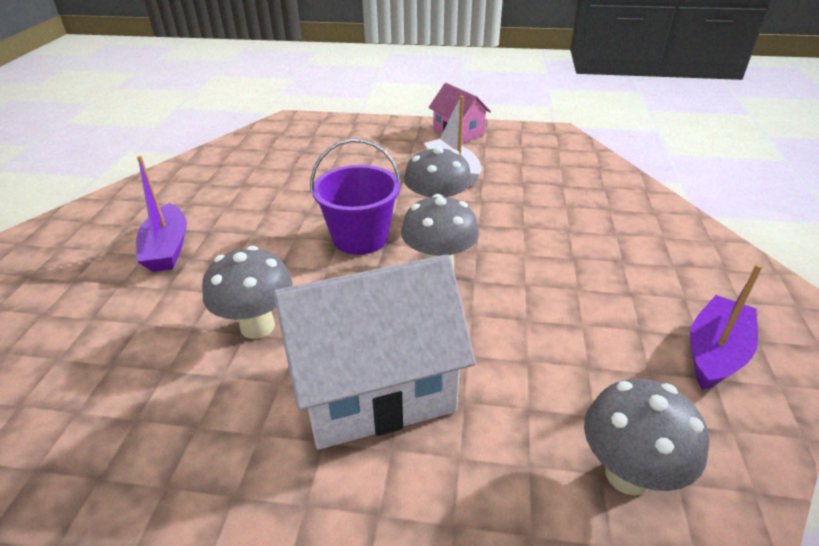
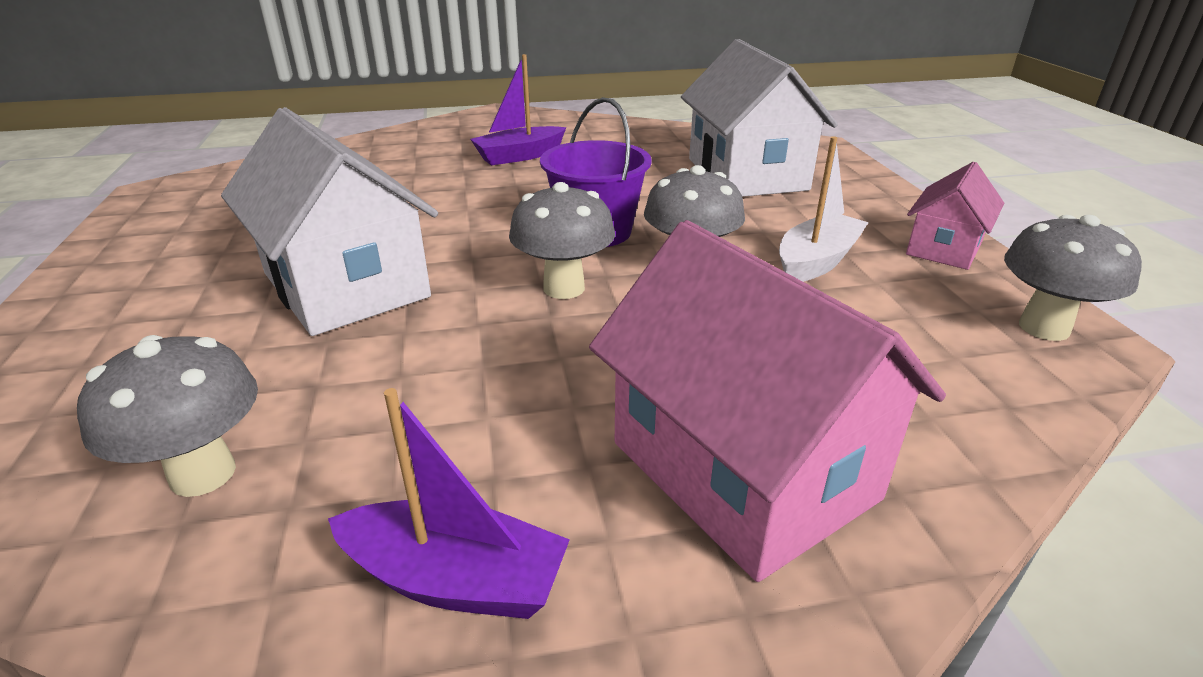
camera: 70 degrees right, 5 degrees down
grey mushroom [202,246,293,339] -> grey mushroom moved to [1004,215,1142,341]
none -> pink house [589,220,946,582]
none -> white house [681,39,838,197]

